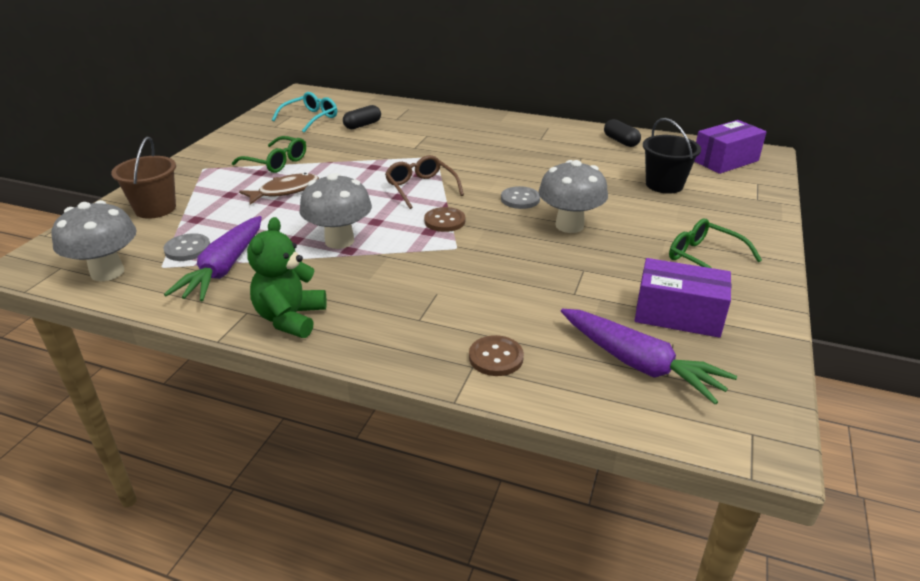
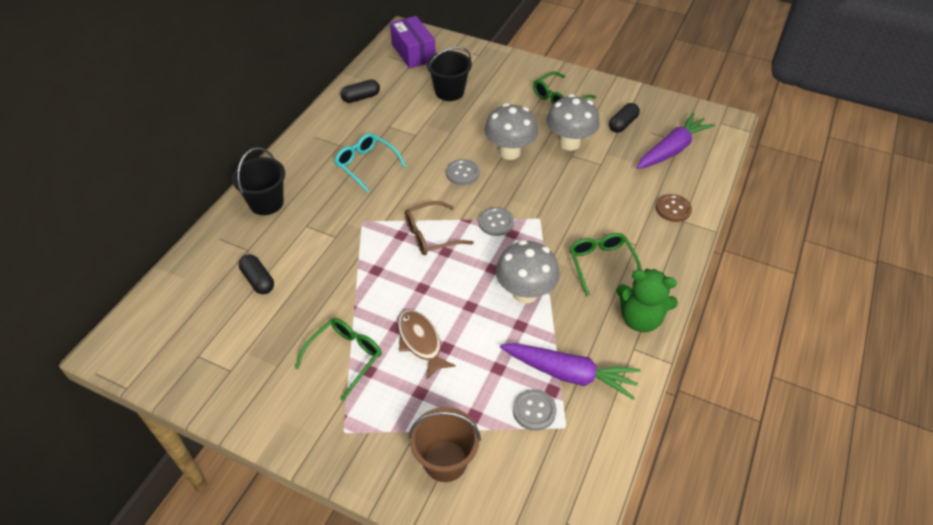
camera: 85 degrees left, 15 degrees up
grey mushroom [51,200,137,281] -> grey mushroom moved to [547,94,600,151]
turquoise glasses [272,92,337,133] -> turquoise glasses moved to [335,133,406,192]
brown button [424,207,465,232] -> grey button [479,207,514,236]
purple box [634,258,731,338] -> black capsule [609,103,640,133]
none -> black bucket [232,147,285,215]
none -> green glasses [570,233,642,296]

